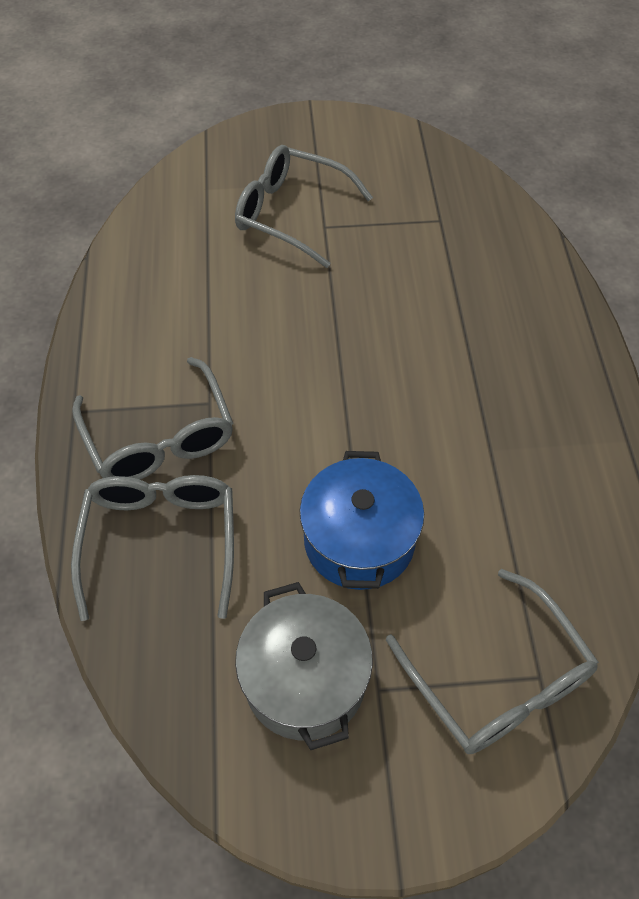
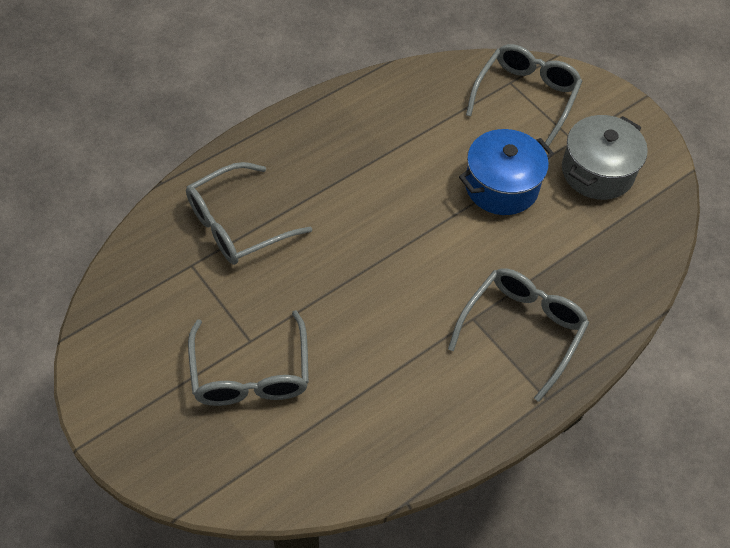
camera: 125 degrees left, 0 degrees up
grey glasses [71,475,234,621] -> grey glasses moved to [186,162,312,265]

